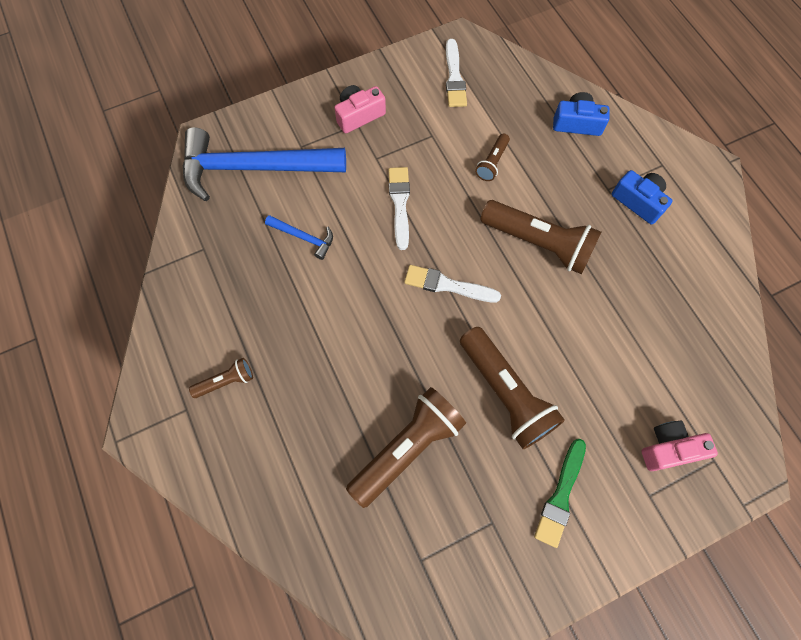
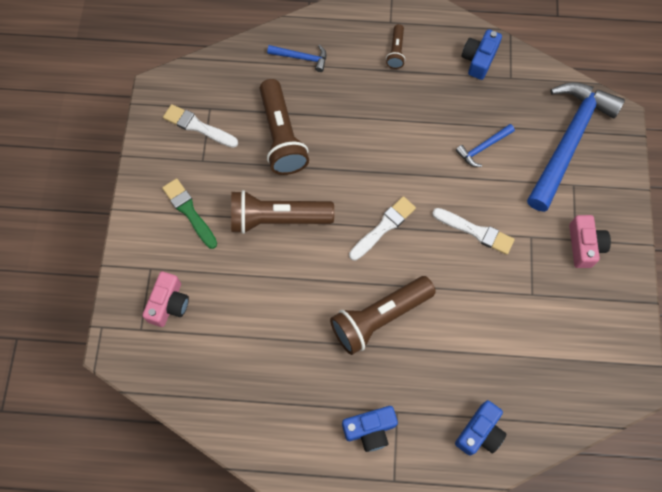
camera: 120 degrees right, 0 degrees up
white brush [446,39,467,107] -> white brush moved to [163,104,238,148]
brown flashlight [475,133,510,181] -> none
none -> blue hammer [267,45,326,72]
none -> blue camera [462,29,502,80]

